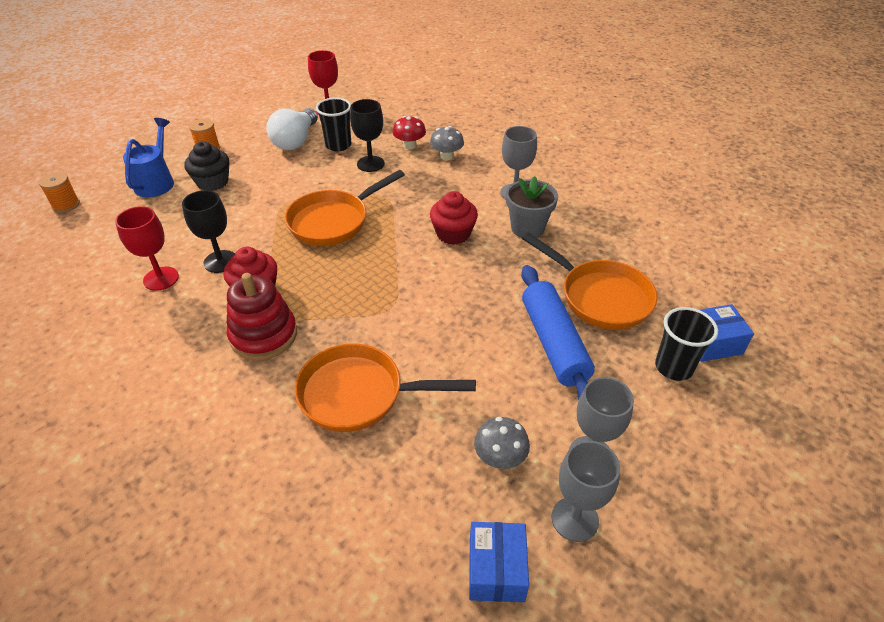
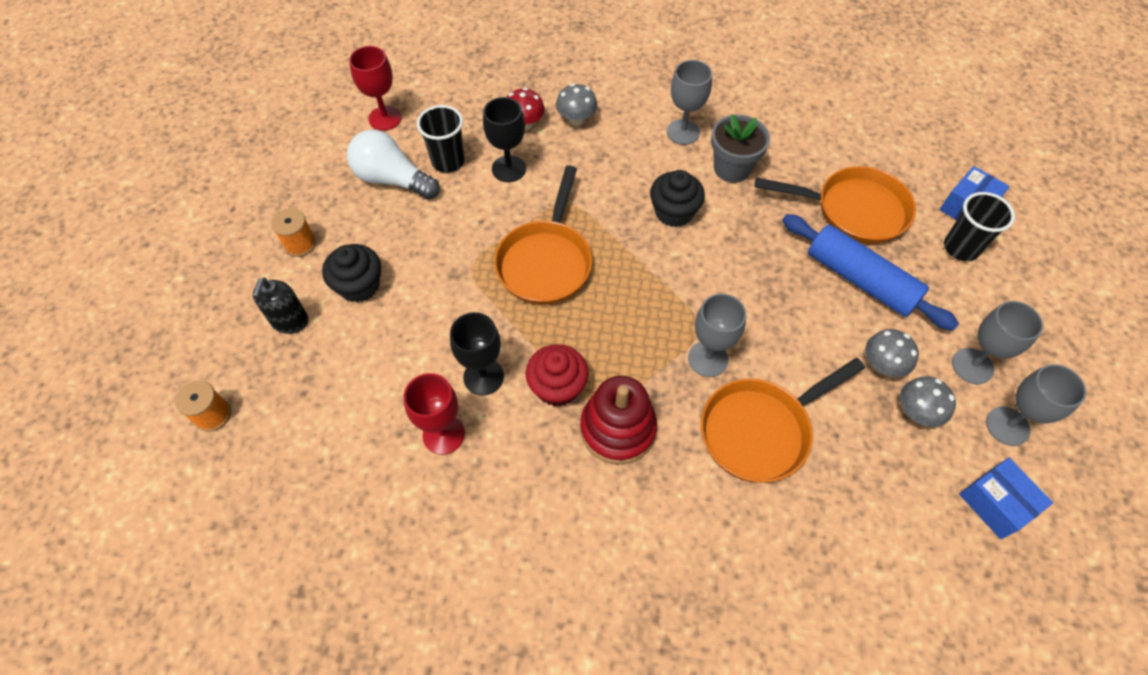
camera: 35 degrees left, 15 degrees up
blue watering can [123,118,174,197] -> black soap dispenser [253,277,309,334]
white light bulb [266,108,318,150] -> white light bulb turned 135 degrees clockwise [347,130,440,200]
red cupcake [430,191,478,245] -> black cupcake [650,170,705,227]
none -> grey goblet [688,293,746,377]
none -> grey mushroom [865,329,919,377]

